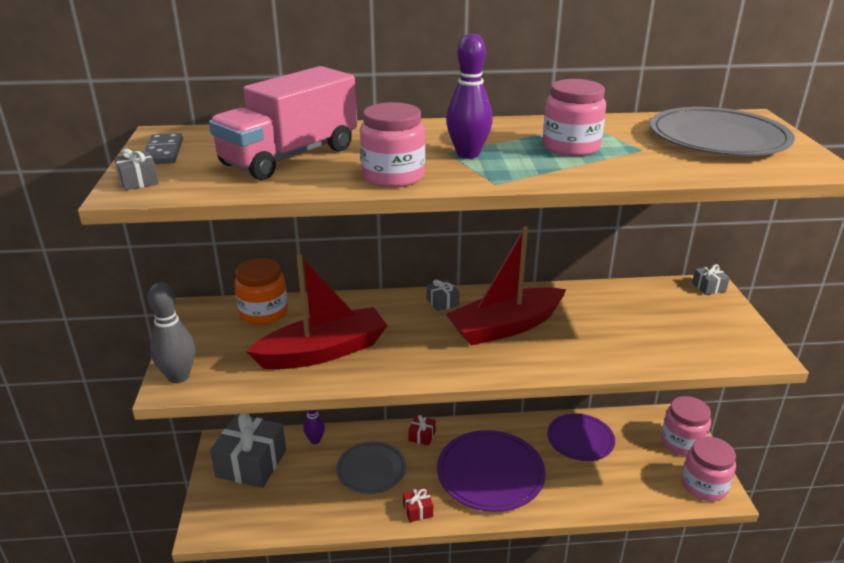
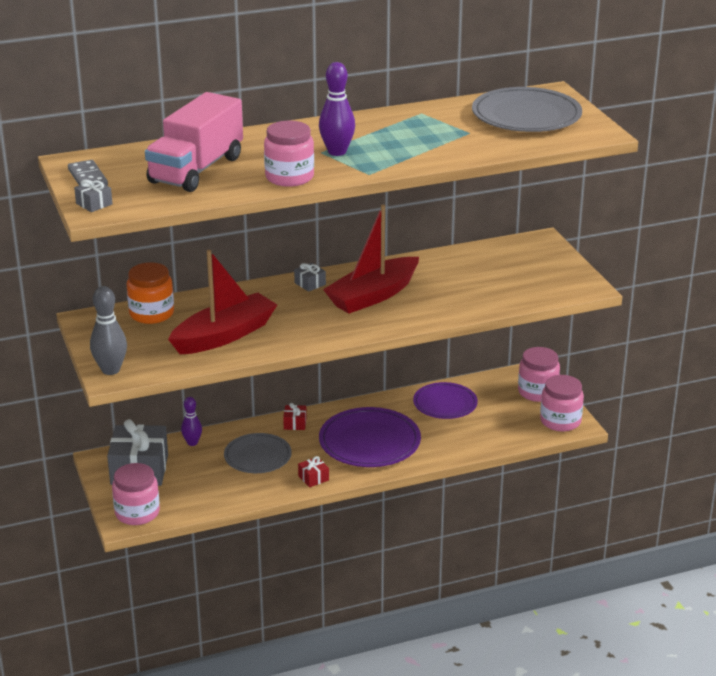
camera: 15 degrees left, 0 degrees up
pink jar [543,79,606,156] -> pink jar moved to [112,463,160,525]
grey gift [692,264,730,295] -> none

